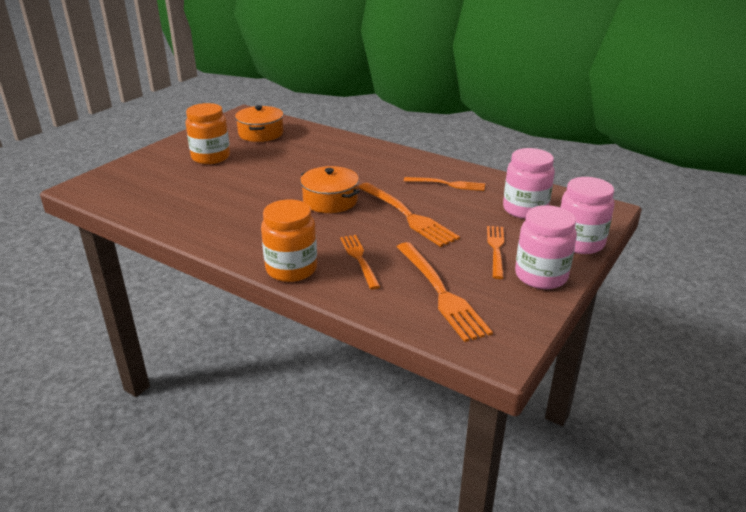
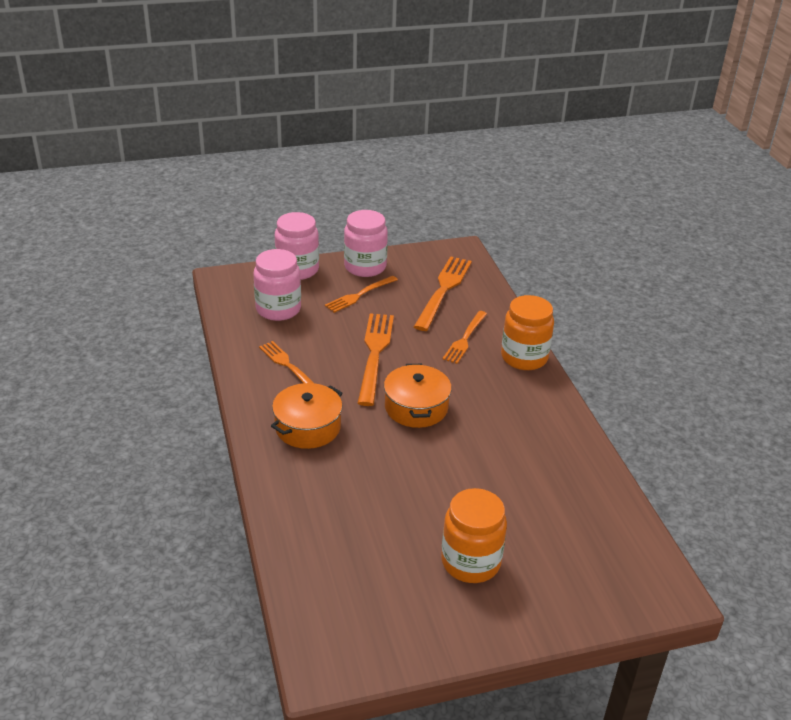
camera: 140 degrees left, 5 degrees up
orange pot [235,105,284,142] -> orange pot moved to [271,383,343,449]

